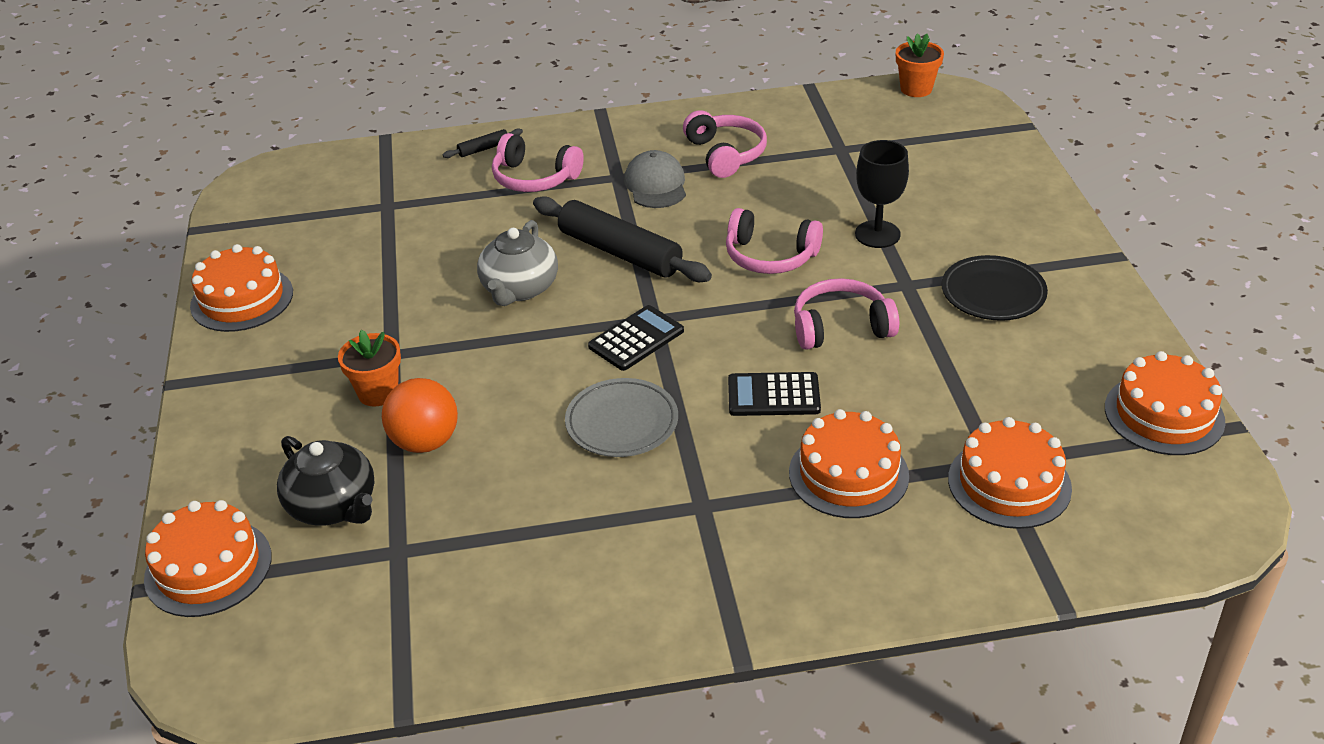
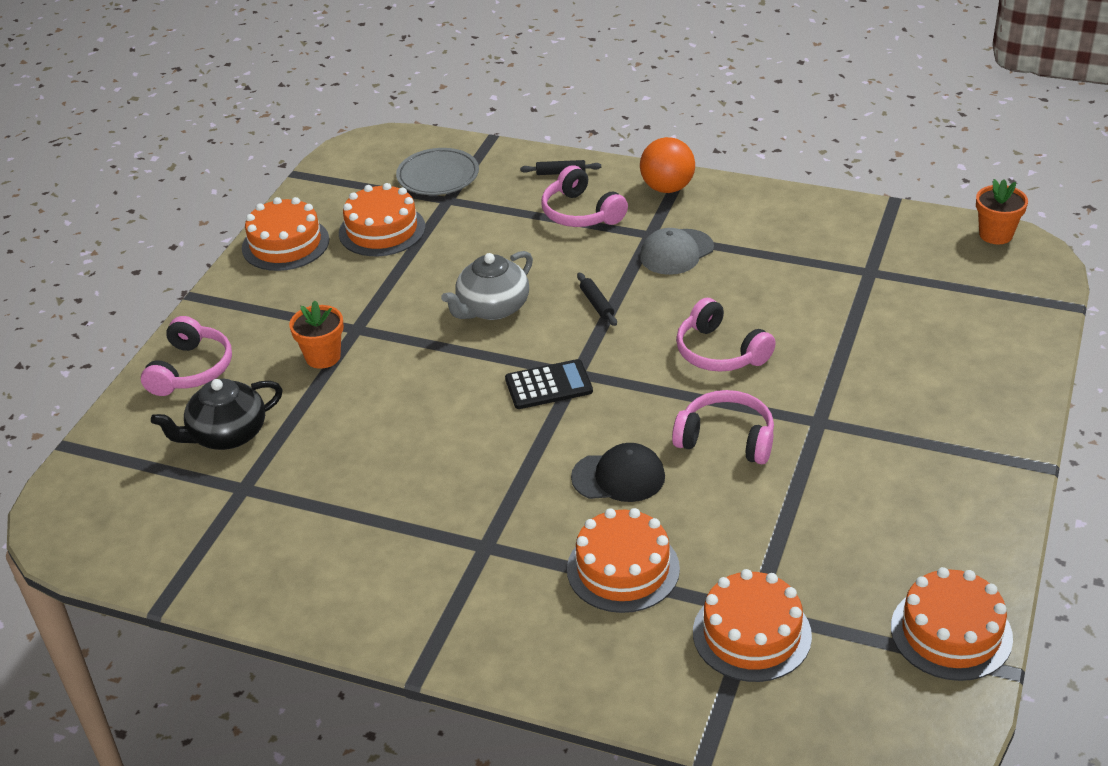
camera: 30 degrees right, 0 degrees up
orange cake [144,500,272,617] -> orange cake moved to [339,183,425,256]
black teapot [277,436,375,526] -> black teapot turned 75 degrees clockwise [151,379,283,450]
orange ball [382,378,458,453] -> orange ball moved to [640,137,695,193]
black rolling pin [533,196,712,282] -> black rolling pin [577,273,617,326], size x0.43
grey plate [565,378,678,457] -> grey plate moved to [396,148,479,195]
grey cap [624,150,686,208] -> grey cap turned 150 degrees counterclockwise [640,228,714,275]
pink headphones [683,110,767,178] -> pink headphones moved to [141,316,232,396]
black calculator [728,372,821,416] -> black cap [571,443,665,502]
black goblet [855,140,909,248] -> none
black plate [942,255,1048,321] -> none

